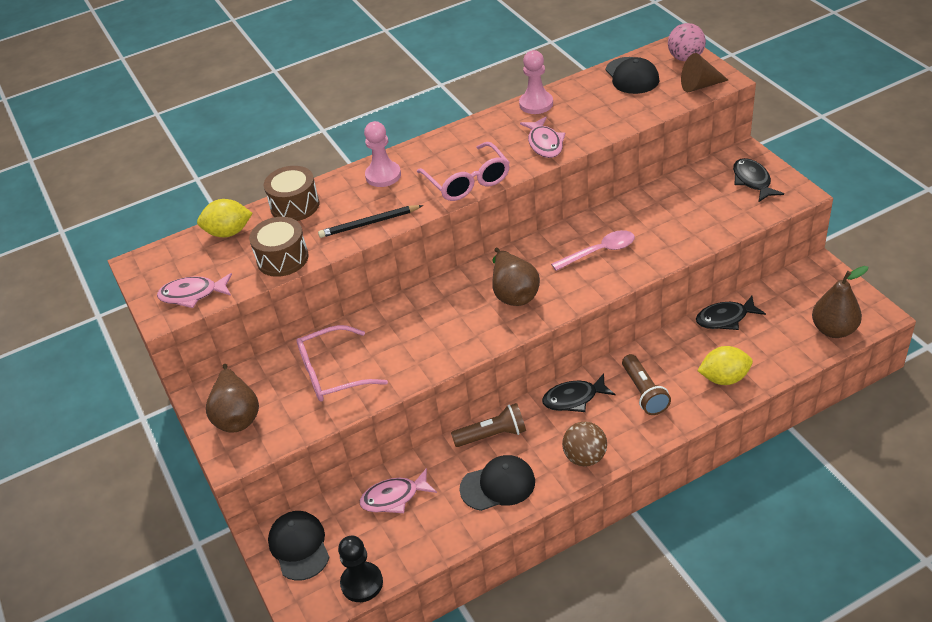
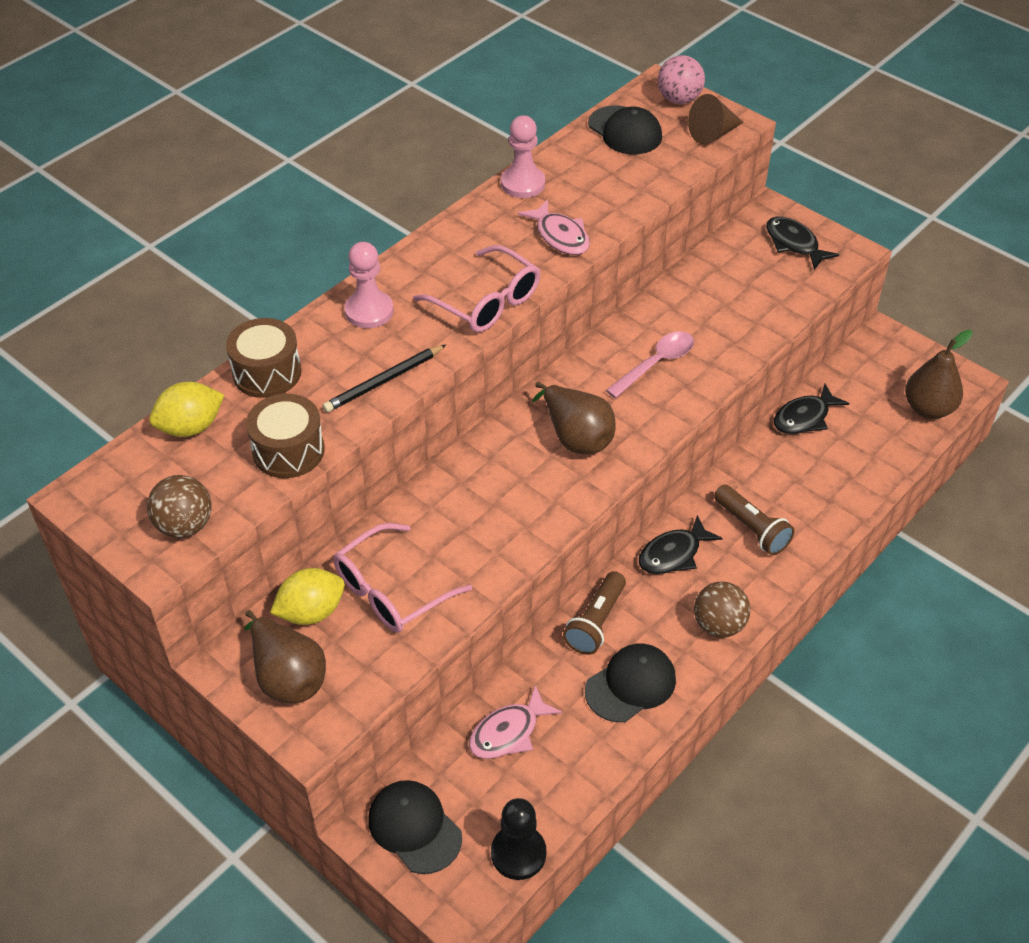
camera: 25 degrees left, 5 degrees up
pink fish [157,273,232,308] -> brown ball [147,475,212,538]
brown flashlight [451,403,526,447] -> brown flashlight turned 150 degrees clockwise [563,571,626,655]
yellow lemon [698,346,753,385] -> yellow lemon moved to [270,568,345,625]

